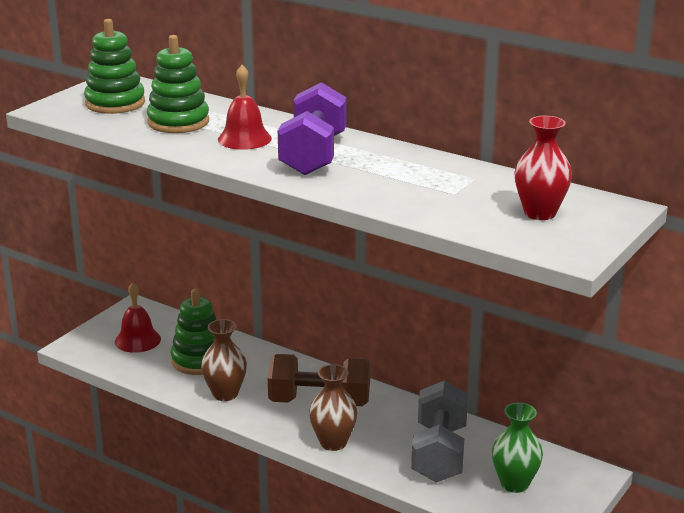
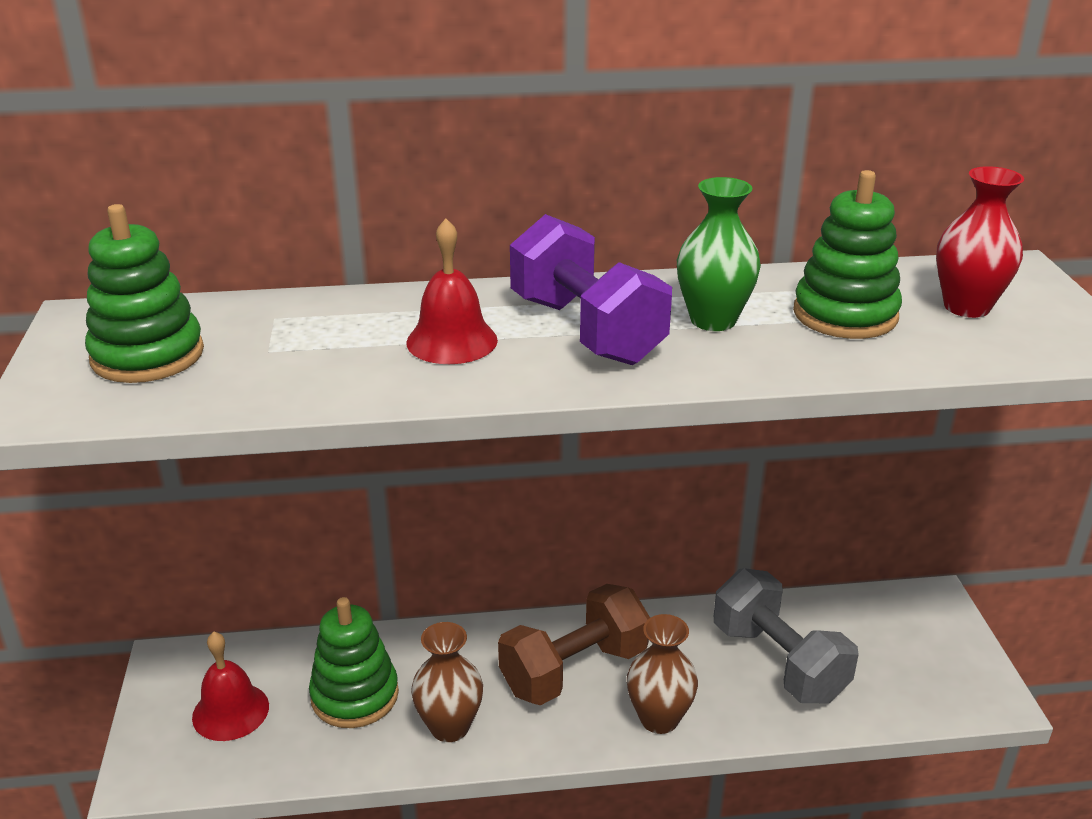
camera: 40 degrees left, 5 degrees up
green stacking toy [147,35,209,133] -> green stacking toy moved to [793,170,902,339]
green vase [492,403,543,493] -> green vase moved to [677,177,761,331]

